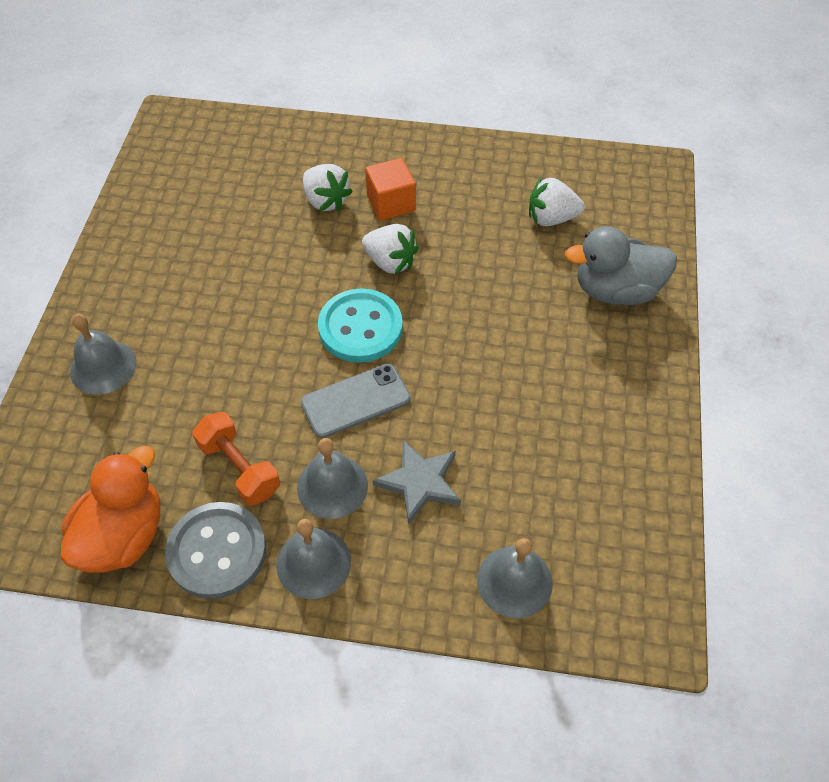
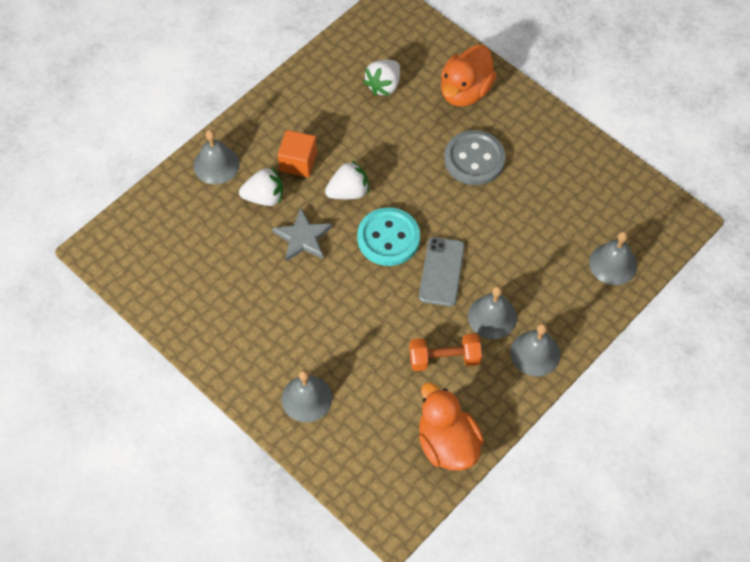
camera: 55 degrees left, 5 degrees up
grey button [165,502,266,599] -> grey button moved to [444,130,505,185]
grey star [373,440,461,524] -> grey star moved to [272,208,332,261]
grey duck [565,226,677,305] -> orange duck [441,44,497,107]
none -> grey bell [193,129,240,184]

